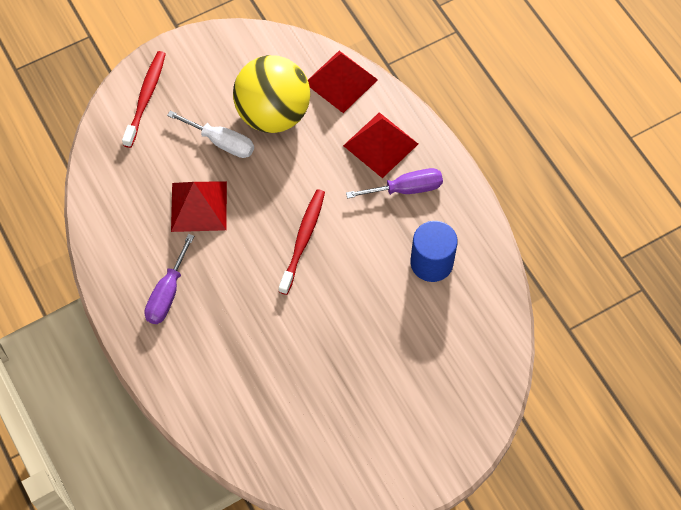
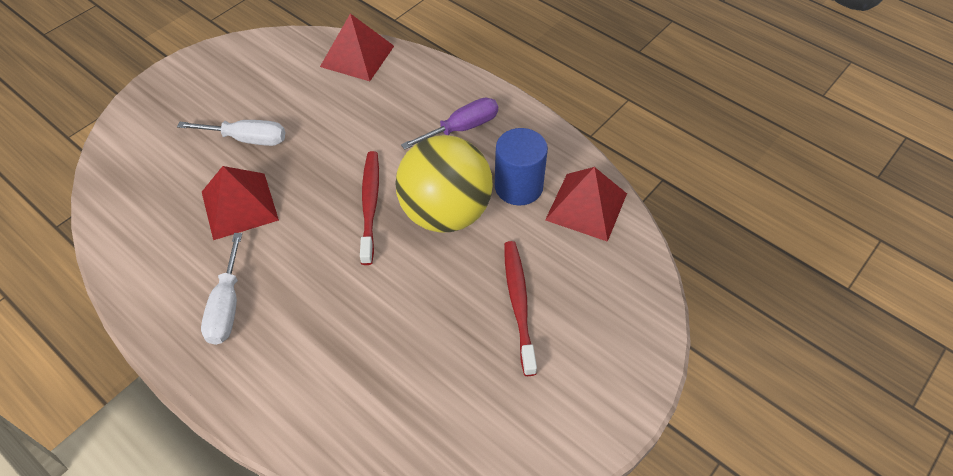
camera: 20 degrees left, 10 degrees down
red toothbrush [122,51,166,148] -> red toothbrush moved to [504,241,537,376]
purple screwdriver [144,234,194,324] -> white screwdriver [201,233,242,345]
yellow ball [233,55,310,133] -> yellow ball moved to [395,135,493,233]
red pyramid [343,112,418,178] -> red pyramid moved to [545,167,627,242]

